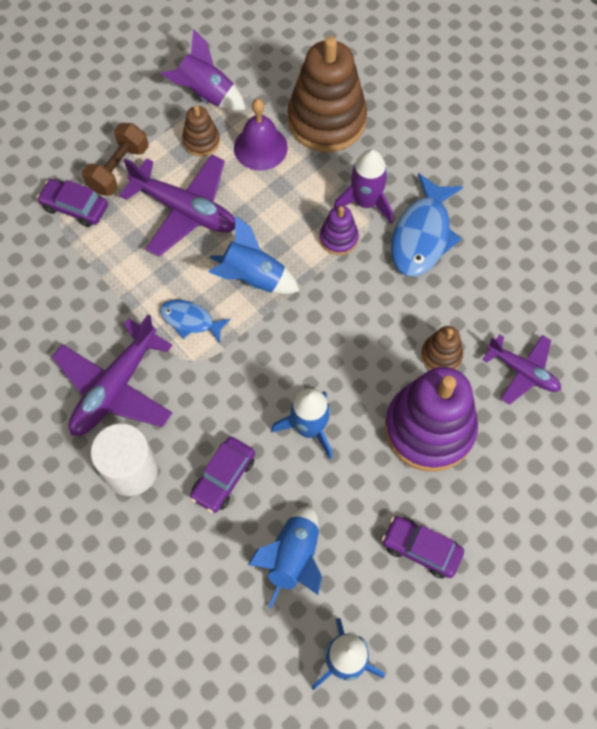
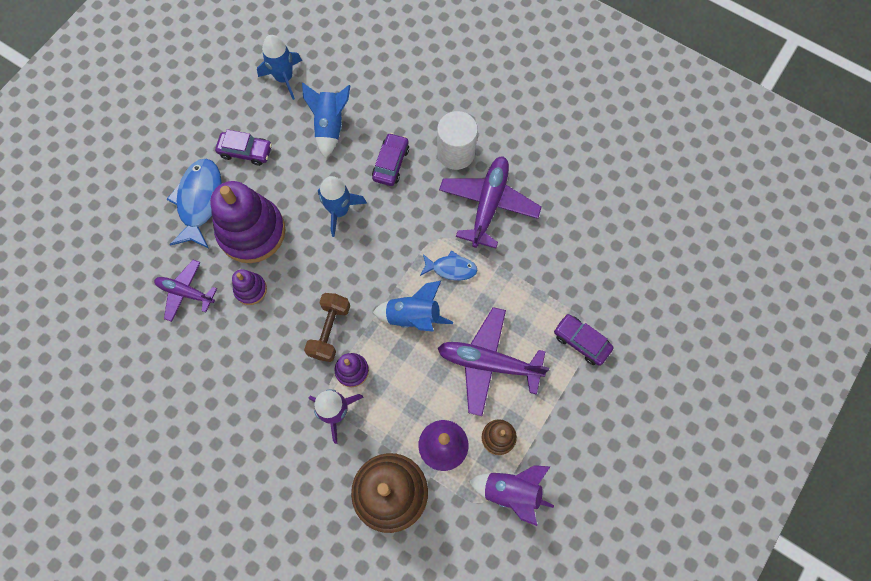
camera: 165 degrees right, 5 degrees up
purple car [37,179,108,227] -> purple car turned 150 degrees counterclockwise [554,314,614,366]
brown dumbbell [82,123,149,196] -> brown dumbbell moved to [304,293,350,362]
blue fish [391,173,463,277] -> blue fish moved to [167,159,222,248]
brown stacking toy [421,326,463,370] -> purple stacking toy [232,269,267,305]

